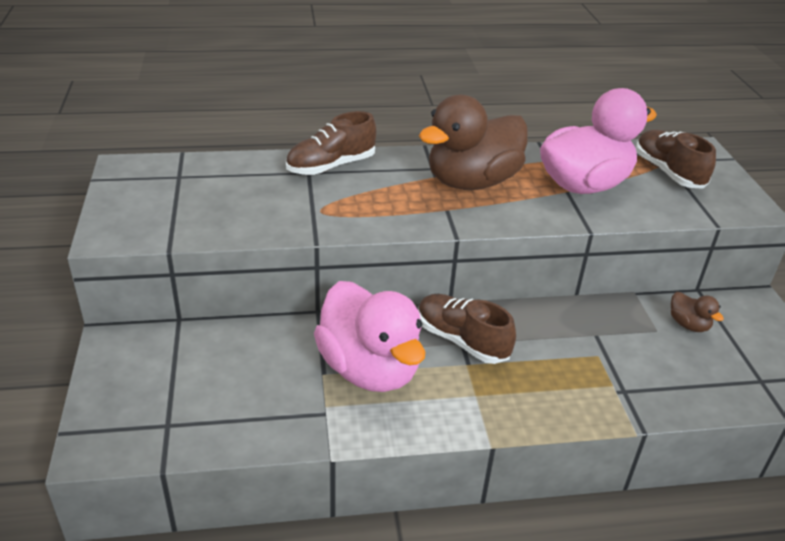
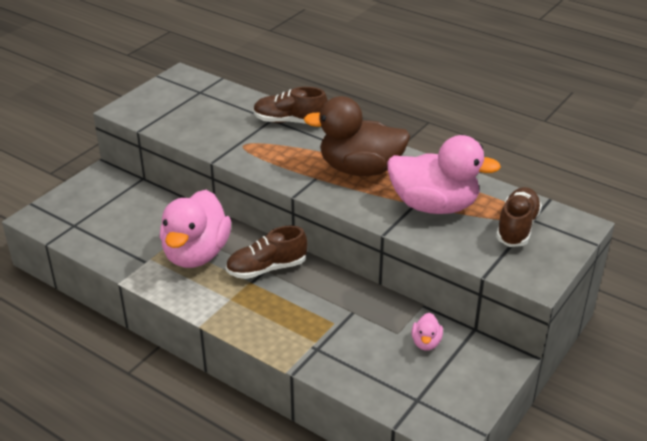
camera: 45 degrees right, 0 degrees up
brown shoe [418,294,516,364] -> brown shoe turned 105 degrees counterclockwise [226,226,307,279]
brown duck [671,292,724,332] -> pink duck [412,313,443,351]

